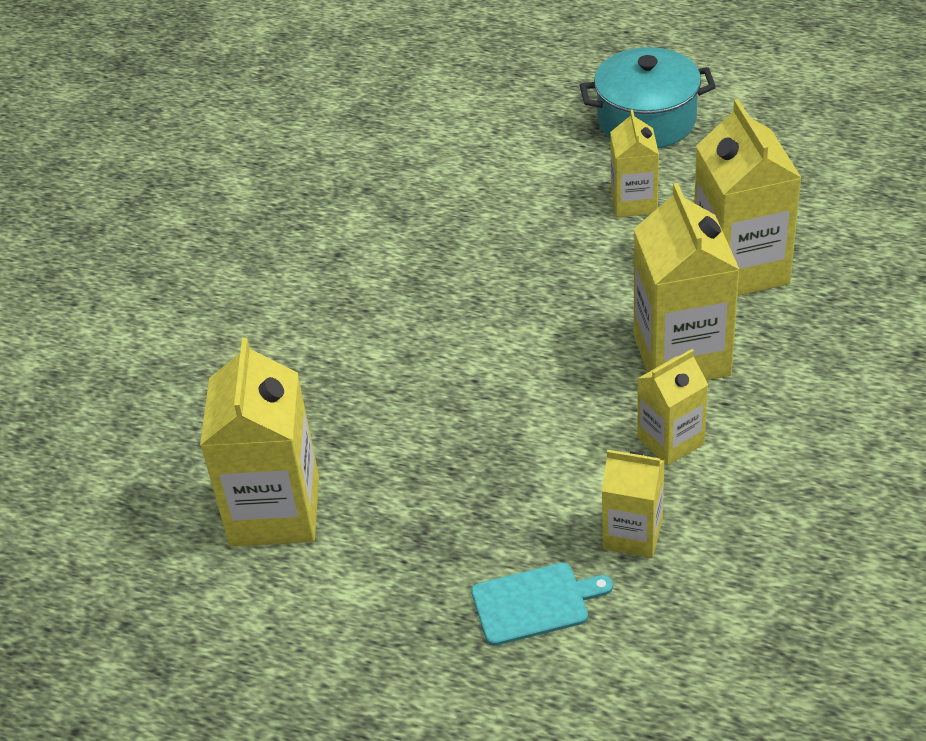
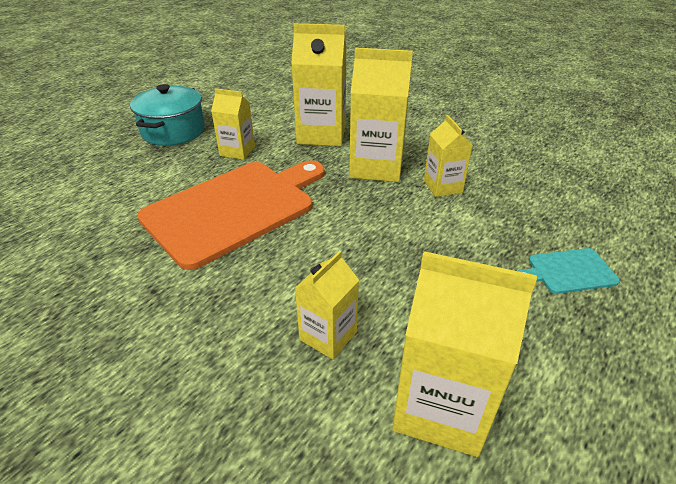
camera: 75 degrees left, 5 degrees down
turquoise cutting board [471,563,613,646] -> turquoise cutting board turned 105 degrees counterclockwise [518,248,620,294]
yellow carton [602,450,664,558] -> yellow carton moved to [295,250,359,359]
none -> orange cutting board [137,160,325,270]

